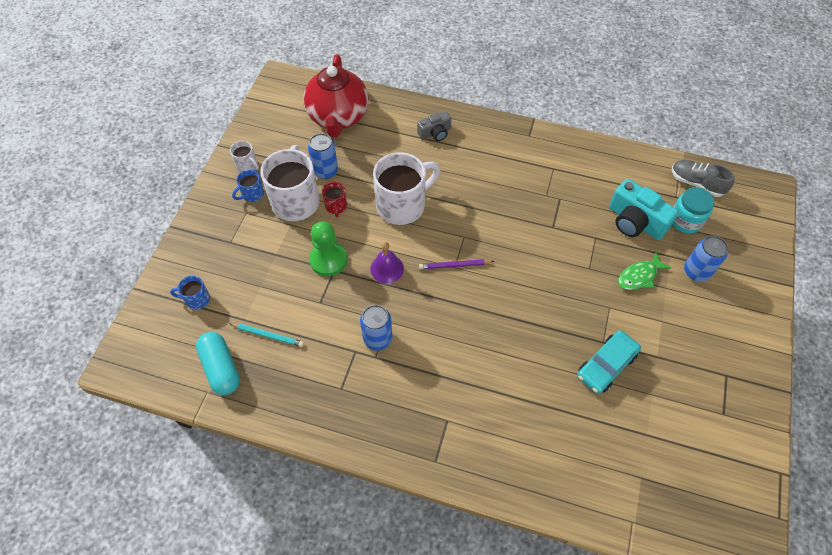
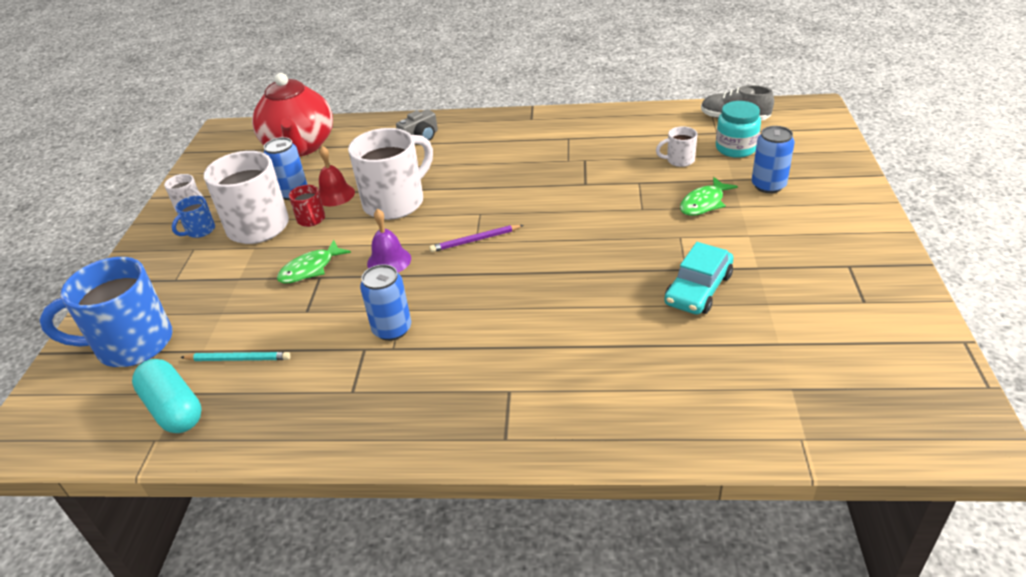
camera: 10 degrees left, 20 degrees down
blue mug [170,276,210,309] -> blue mug [40,257,173,367], size x2.18
green pawn [309,221,347,276] -> green fish [277,240,351,283]
turquoise camera [609,179,679,240] -> white mug [656,126,697,167]
none -> red bell [319,146,355,206]

